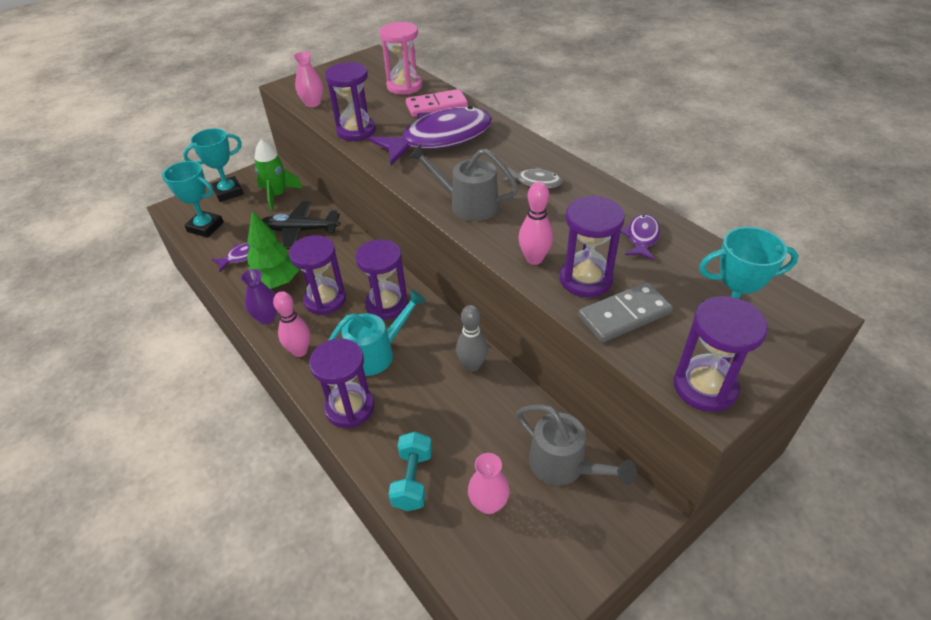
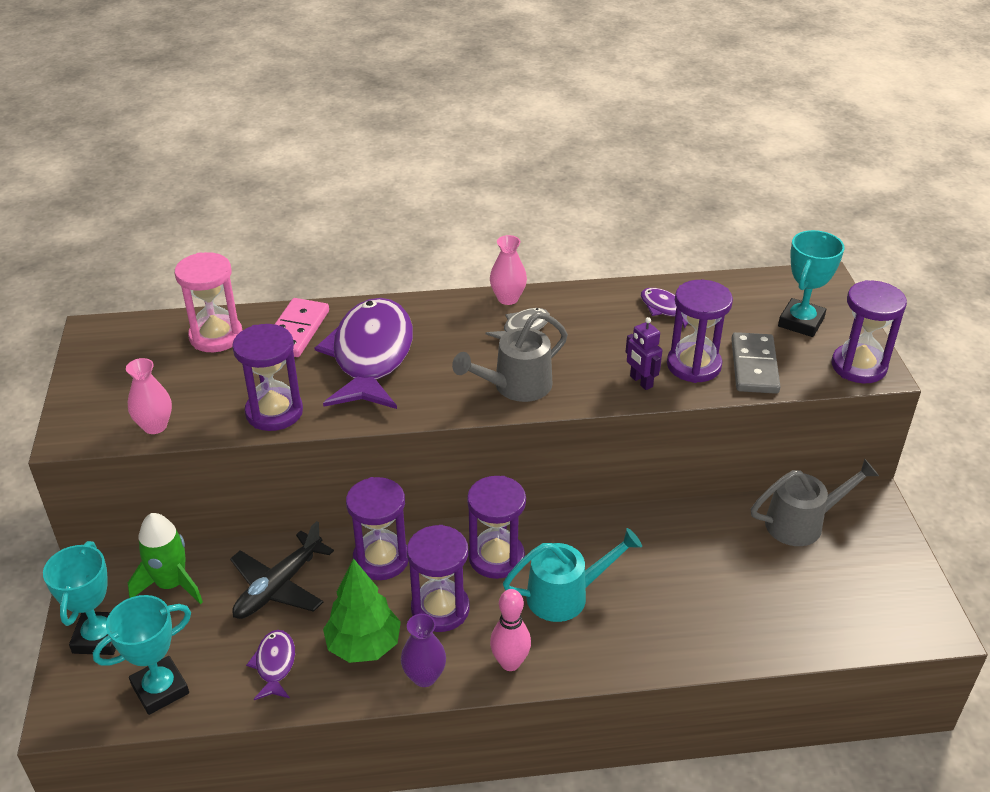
camera: 60 degrees left, 5 degrees down
purple hourglass [309,338,374,428] -> purple hourglass moved to [346,477,408,580]
turquoise watering can [328,289,426,376] -> turquoise watering can turned 75 degrees clockwise [503,528,642,622]
turquoise dumbbell [388,432,432,511] -> none
grey bowling pin [456,305,488,372] -> none
pink vase [468,453,510,514] -> pink vase moved to [490,235,527,305]
pink bowling pin [519,182,553,265] -> purple robot [626,317,662,390]

